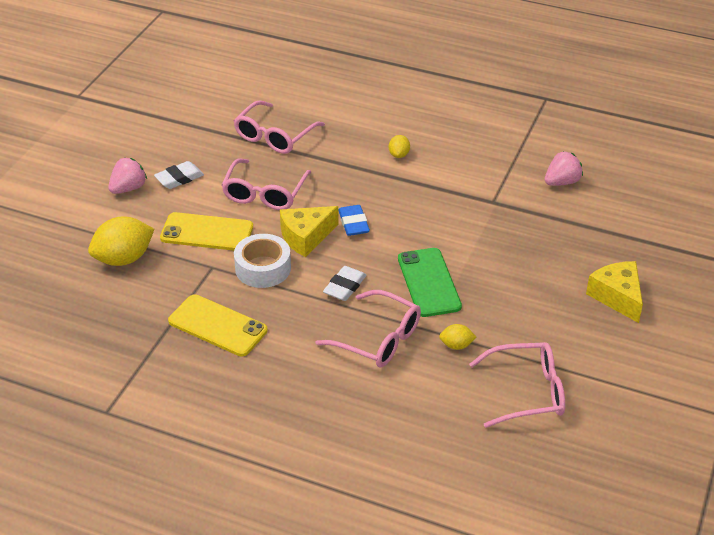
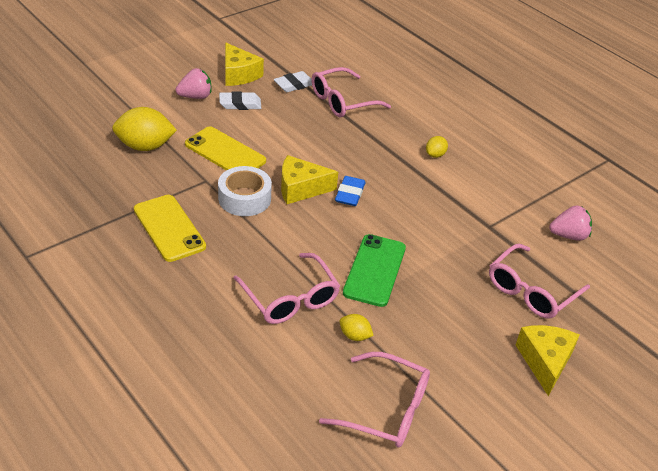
camera: 25 degrees right, 0 degrees up
pink glasses [222,158,311,210] -> pink glasses moved to [489,244,590,319]
white eraser [323,266,367,301] -> white eraser moved to [274,71,312,92]
none -> yellow cheese [225,43,264,86]

